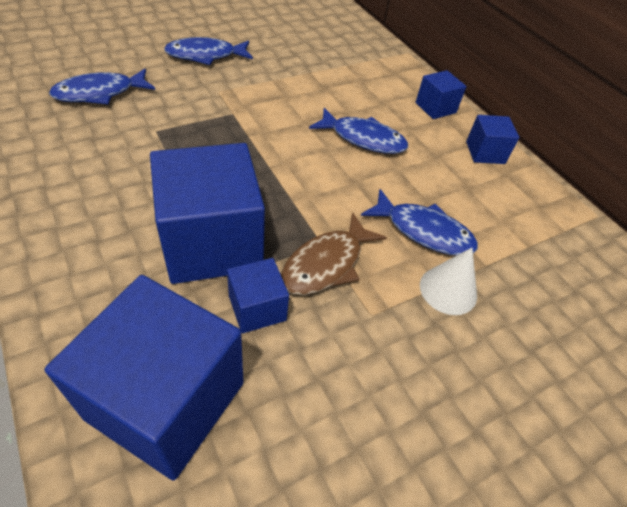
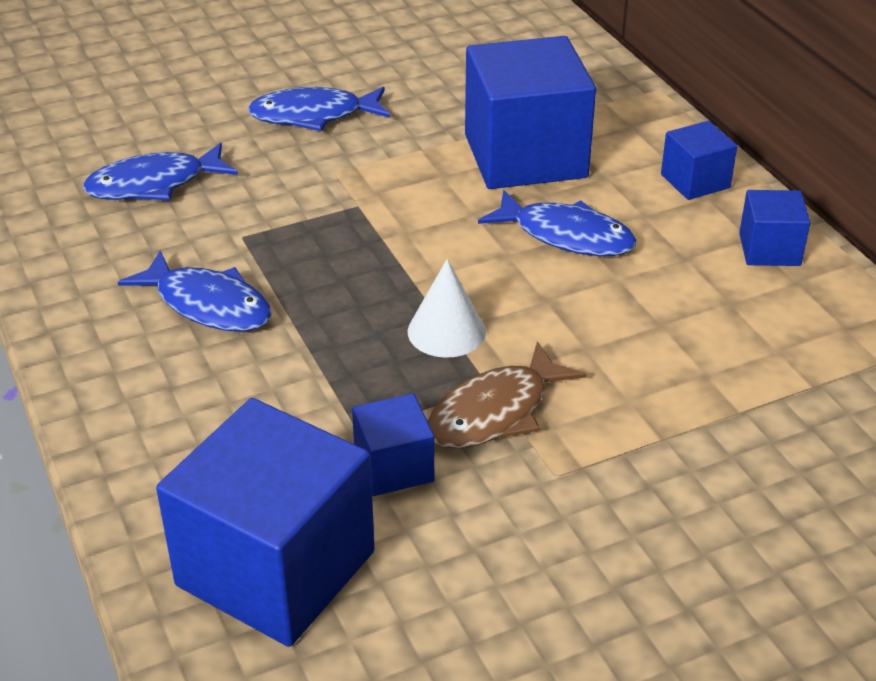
camera: 10 degrees right, 10 degrees down
blue cube [150,143,265,284] -> blue cube moved to [465,36,596,189]
blue fish [361,189,478,256] -> blue fish moved to [118,250,272,332]
white cone [420,248,477,315] -> white cone moved to [408,259,486,358]

